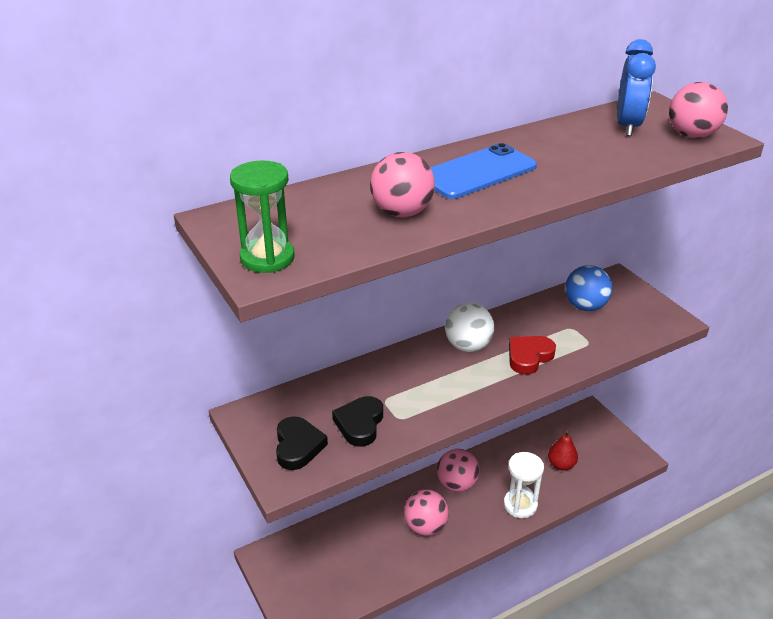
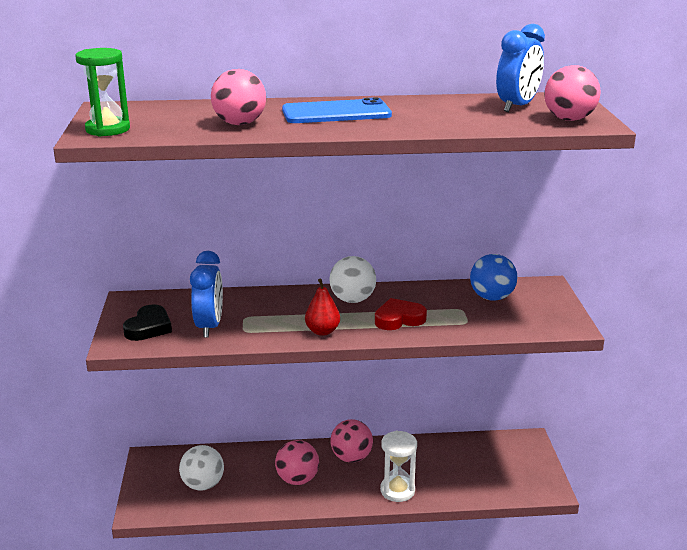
camera: 25 degrees right, 10 degrees down
black heart [332,396,383,447] -> blue clock [190,251,223,337]
red pear [548,430,578,471] -> red pear moved to [305,278,340,336]
none -> white ball [179,445,224,491]

